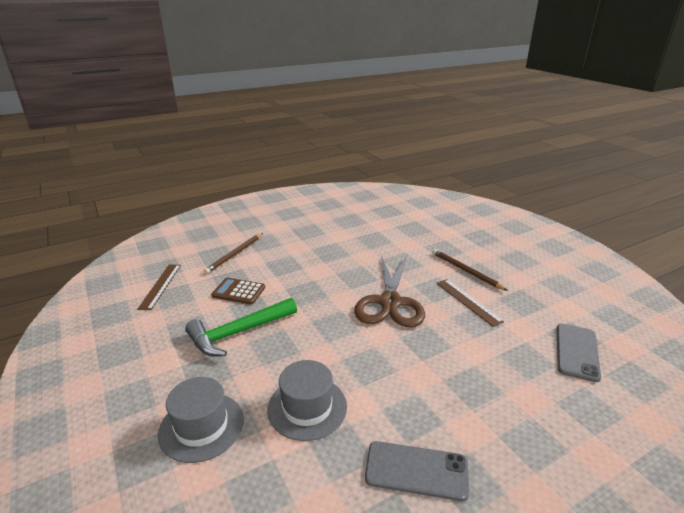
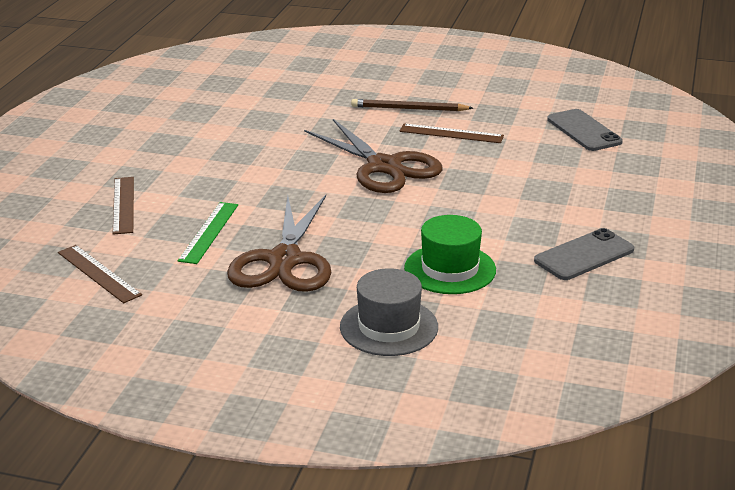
camera: 45 degrees left, 0 degrees up
green hammer [185,298,297,357] -> brown scissors [227,195,332,292]
brown pencil [204,233,263,274] -> brown ruler [113,177,134,235]
brown calculator [211,278,265,305] -> green ruler [177,202,238,264]
grey hat [267,360,347,441] -> green hat [404,215,496,294]

